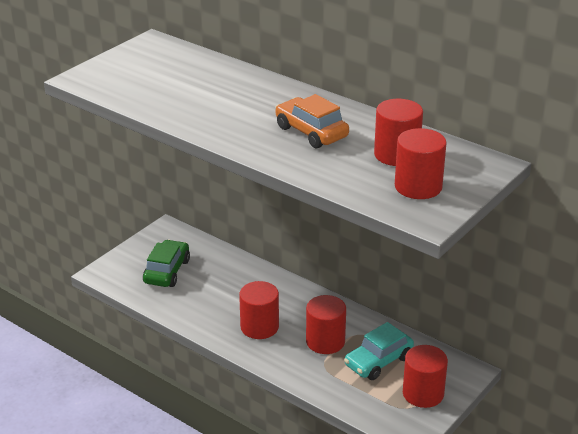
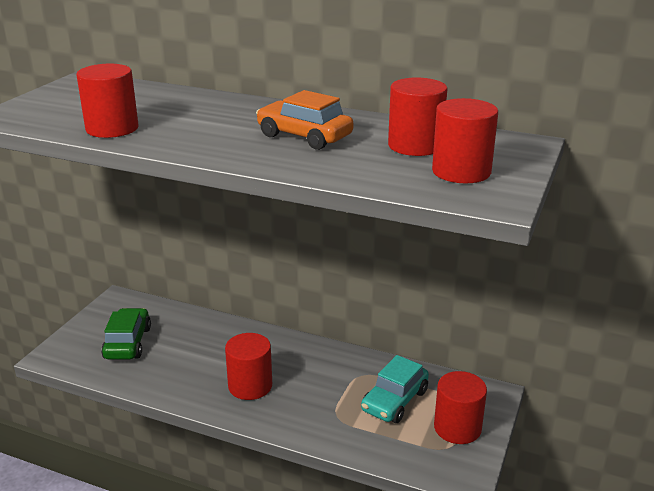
camera: 15 degrees left, 5 degrees down
red cylinder [306,295,346,354] -> red cylinder moved to [77,64,139,138]

